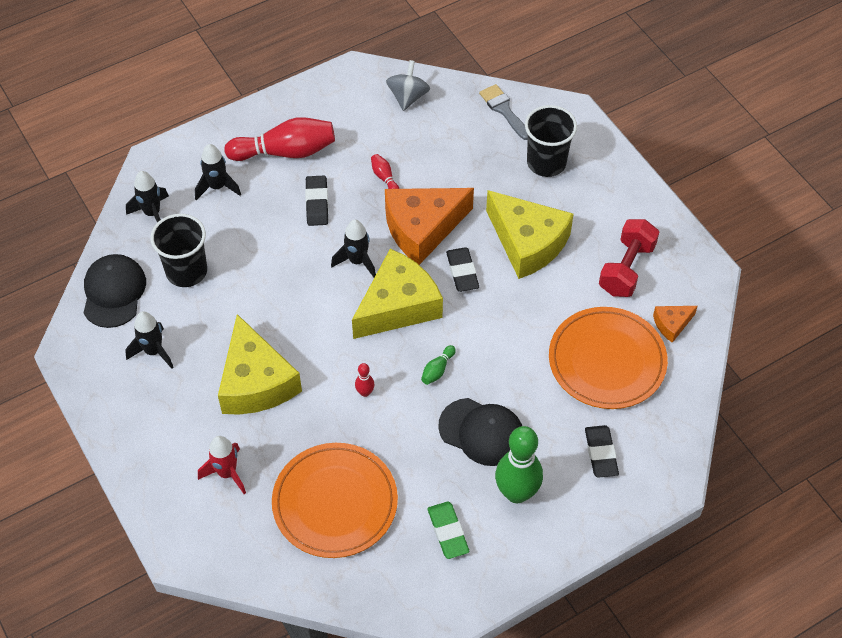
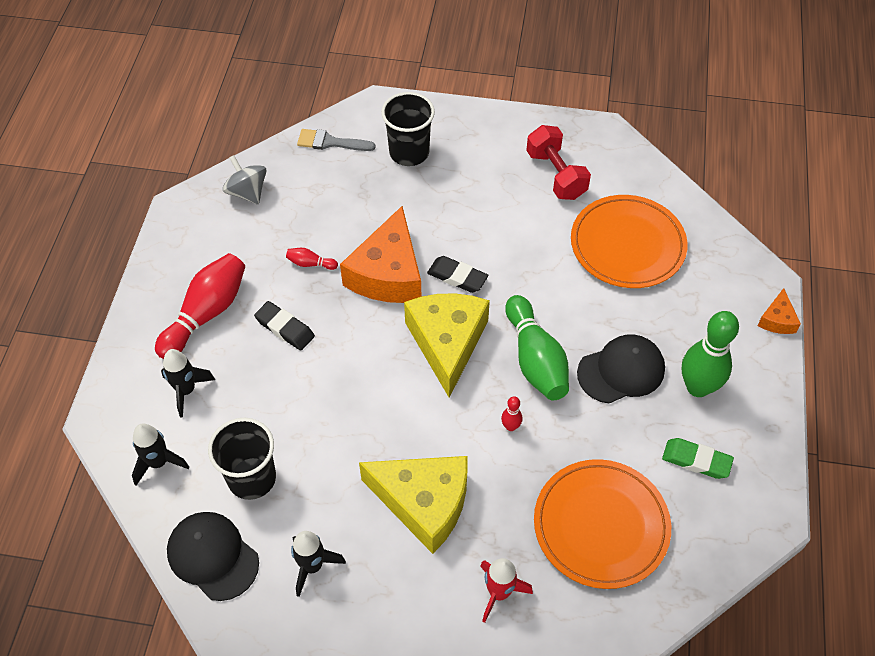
camera: 50 degrees left, 0 degrees up
black rocket [331,220,376,278] -> none
green bowling pin [421,345,456,385] -> green bowling pin [505,295,569,400], size x2.31
yellow cheese [486,190,574,279] -> none
black eraser [585,425,619,478] -> none
orange cheese [653,306,698,343] -> orange cheese moved to [757,288,801,334]

